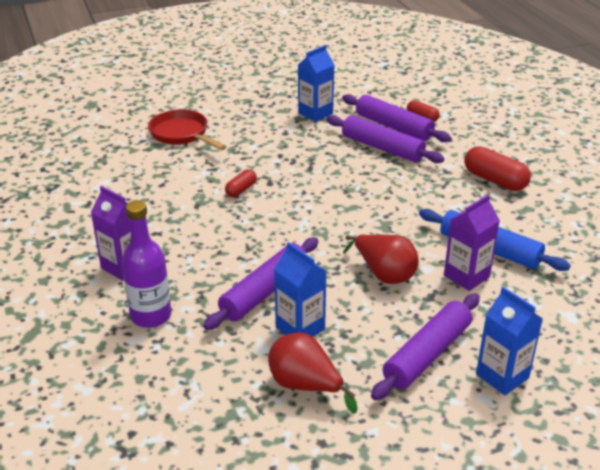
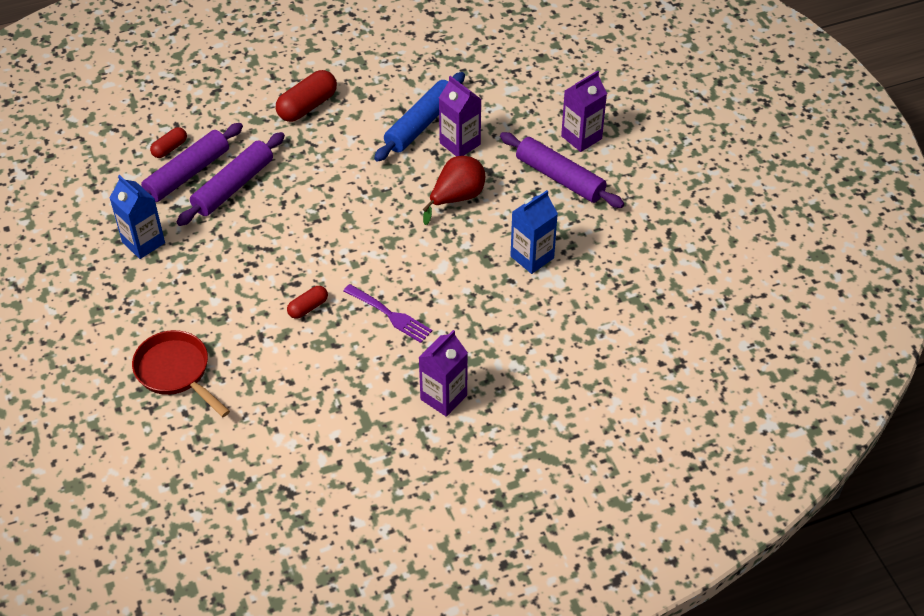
camera: 90 degrees left, 15 degrees up
purple bottle [122,200,171,328] -> none
red pan [148,109,227,150] -> red pan turned 90 degrees clockwise [132,330,230,417]
purple rolling pin [203,238,318,330] -> none
red capsule [225,169,257,197] -> red capsule turned 75 degrees counterclockwise [287,286,328,319]
red pear [268,333,358,414] -> none
blue carton [476,287,543,395] -> purple carton [561,71,607,152]
none -> purple fork [343,284,432,343]

